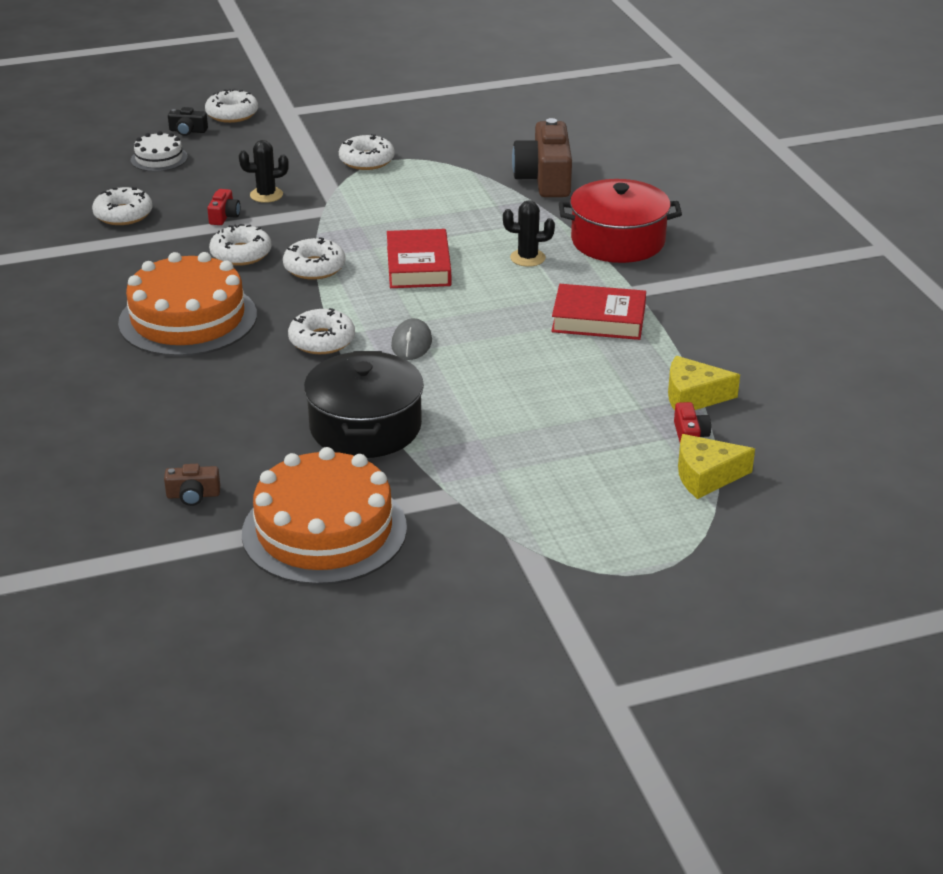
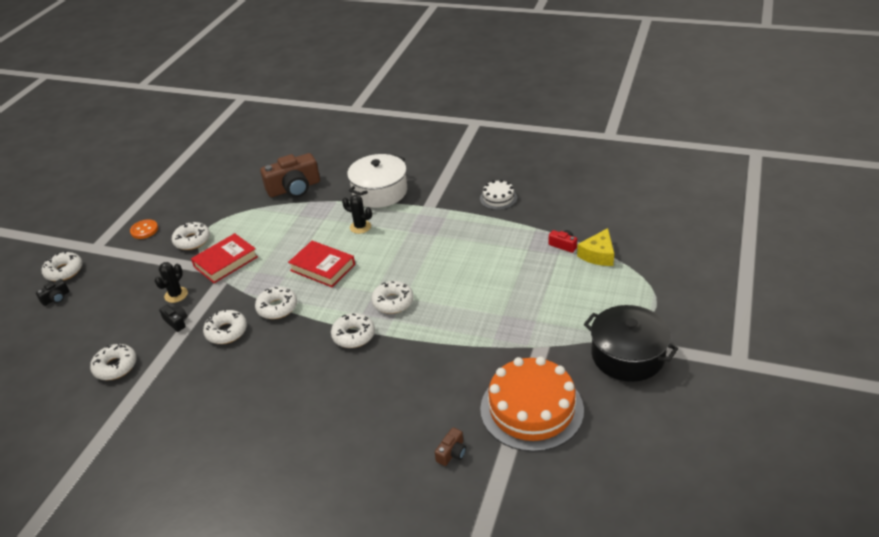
camera: 50 degrees left, 5 degrees up
orange cake [118,252,257,357] -> none
white cake [131,131,188,172] -> white cake moved to [480,180,517,210]
red camera [207,189,240,225] -> black camera [159,305,187,332]
black pot [304,351,424,458] -> black pot moved to [584,305,679,382]
grey mouse [391,318,432,360] -> white donut [371,281,414,314]
black cactus [503,200,555,267] -> black cactus turned 75 degrees clockwise [342,195,372,234]
brown camera [512,118,572,197] -> brown camera turned 60 degrees counterclockwise [260,153,320,197]
red book [551,284,646,340] -> red book moved to [191,233,258,283]
red pot [559,179,682,263] -> white pot [347,154,407,208]
yellow cheese [668,356,740,410] -> none
none -> orange button [130,219,158,239]

